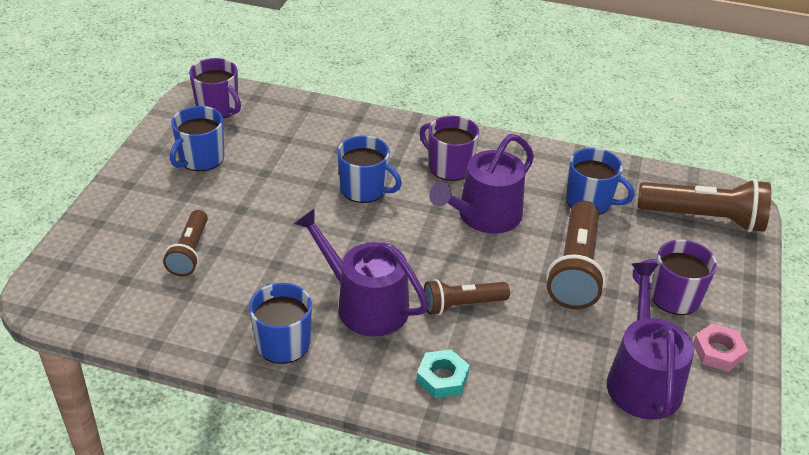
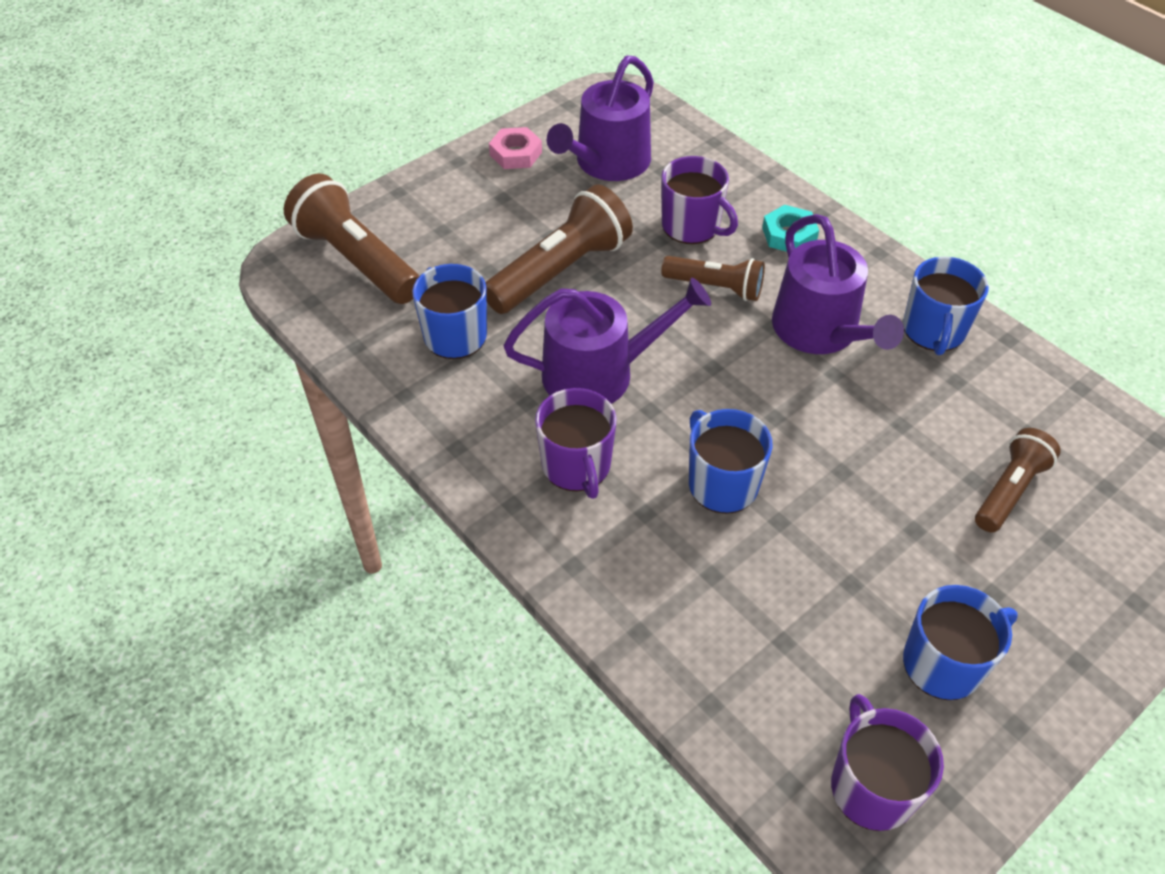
camera: 145 degrees left, 10 degrees up
purple mug [633,240,717,315] -> purple mug moved to [661,156,738,244]

